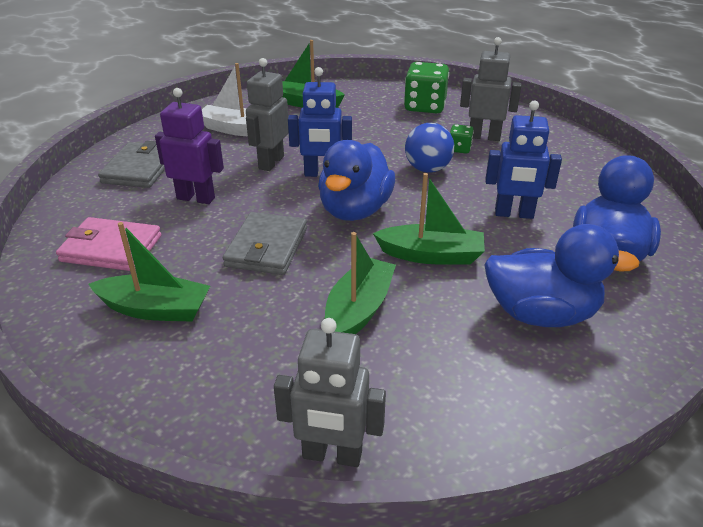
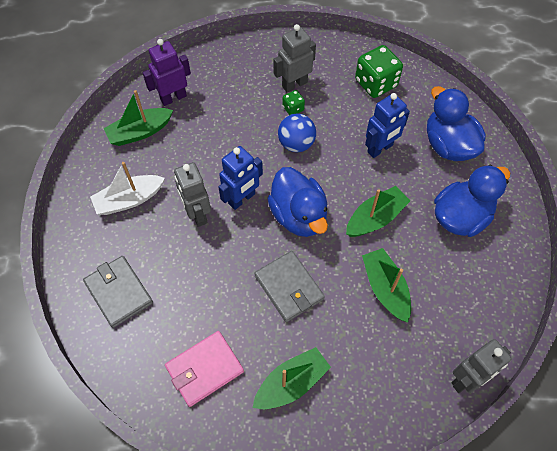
camera: 45 degrees left, 25 degrees up
purple robot [155,88,224,204] -> purple robot moved to [143,39,191,106]
green dice [404,62,449,113] -> green dice moved to [355,45,403,98]

